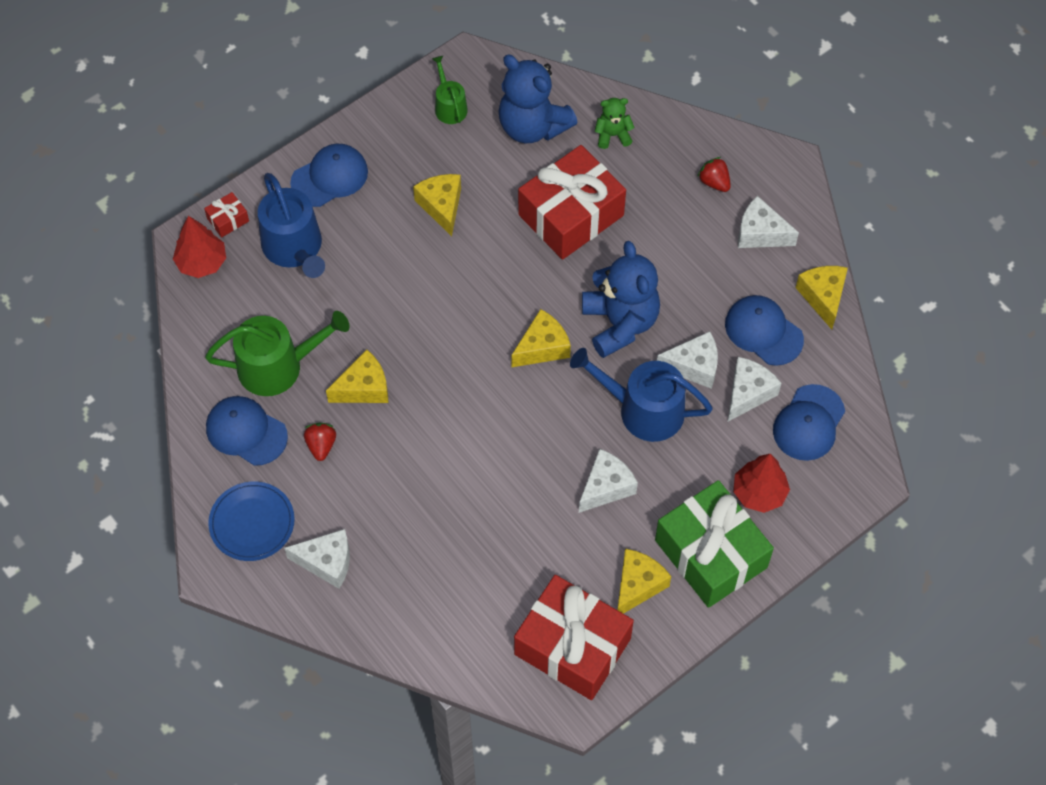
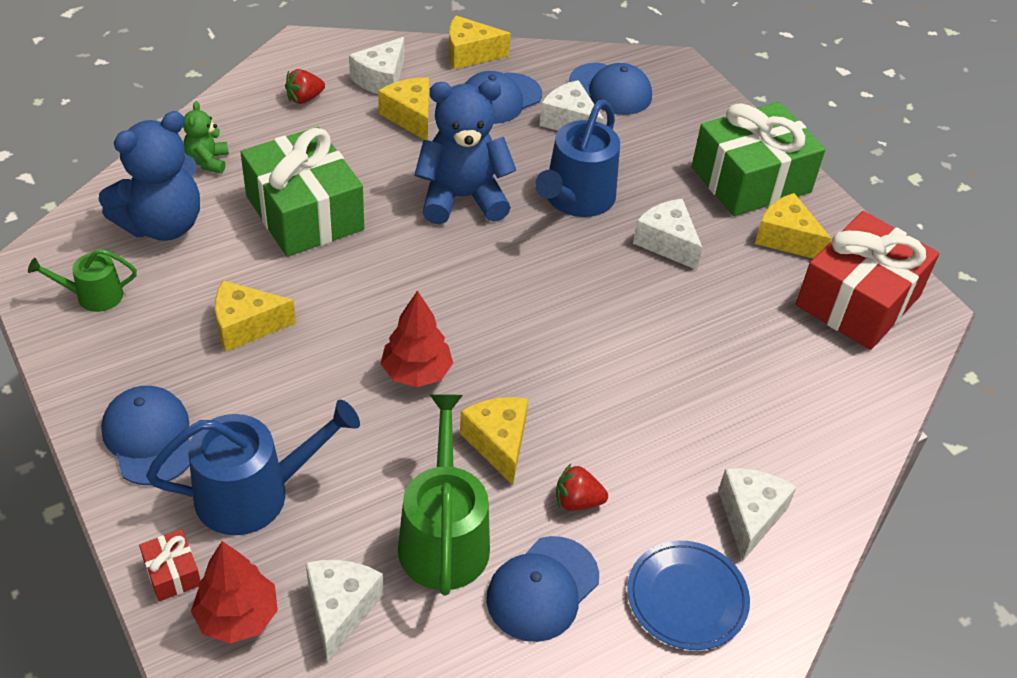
camera: 85 degrees left, 15 degrees down
yellow cheese [511,309,571,367] -> yellow cheese moved to [378,77,429,140]
red gift [518,145,626,260] -> green gift [240,127,364,257]
white cheese [657,331,718,389] -> white cheese moved to [306,560,383,662]
red tree [733,454,790,513] -> red tree moved to [381,290,453,387]

